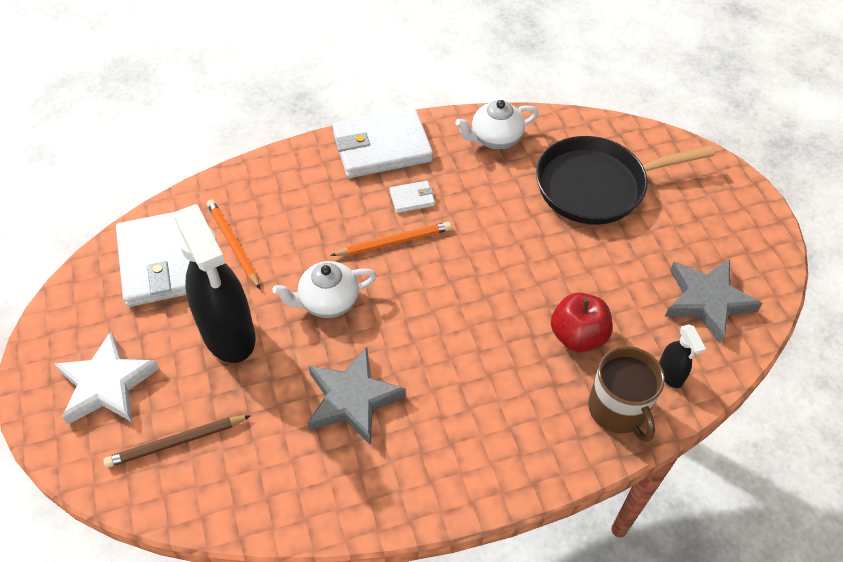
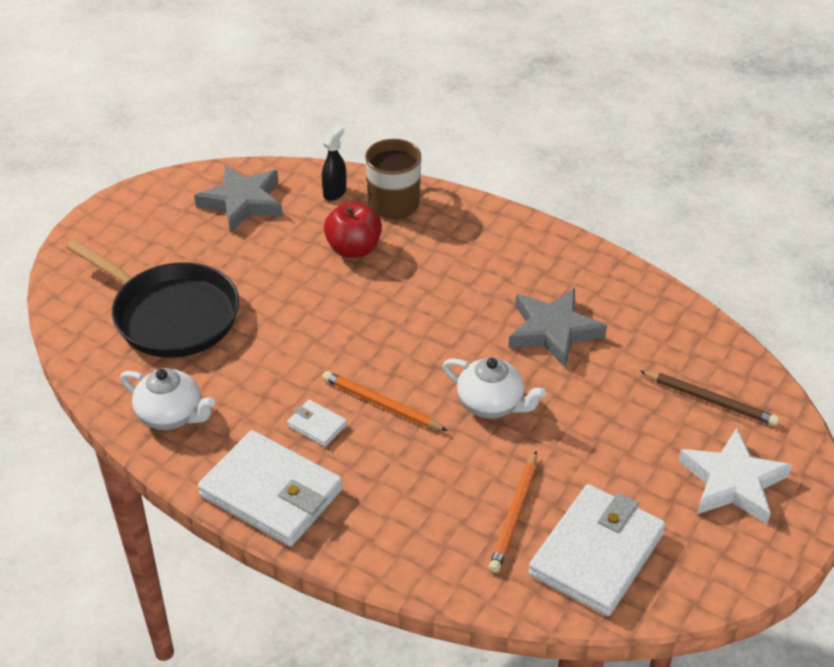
camera: 130 degrees left, 10 degrees down
black spray bottle [174,204,255,363] -> none

